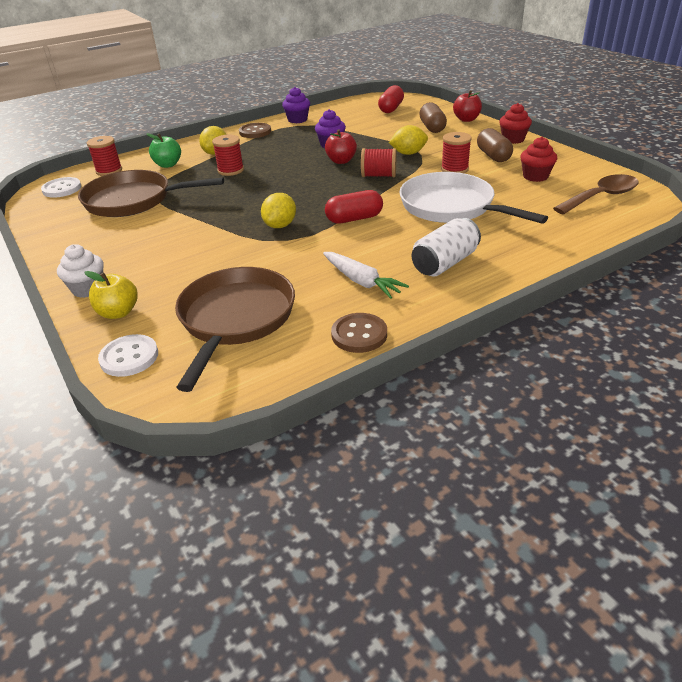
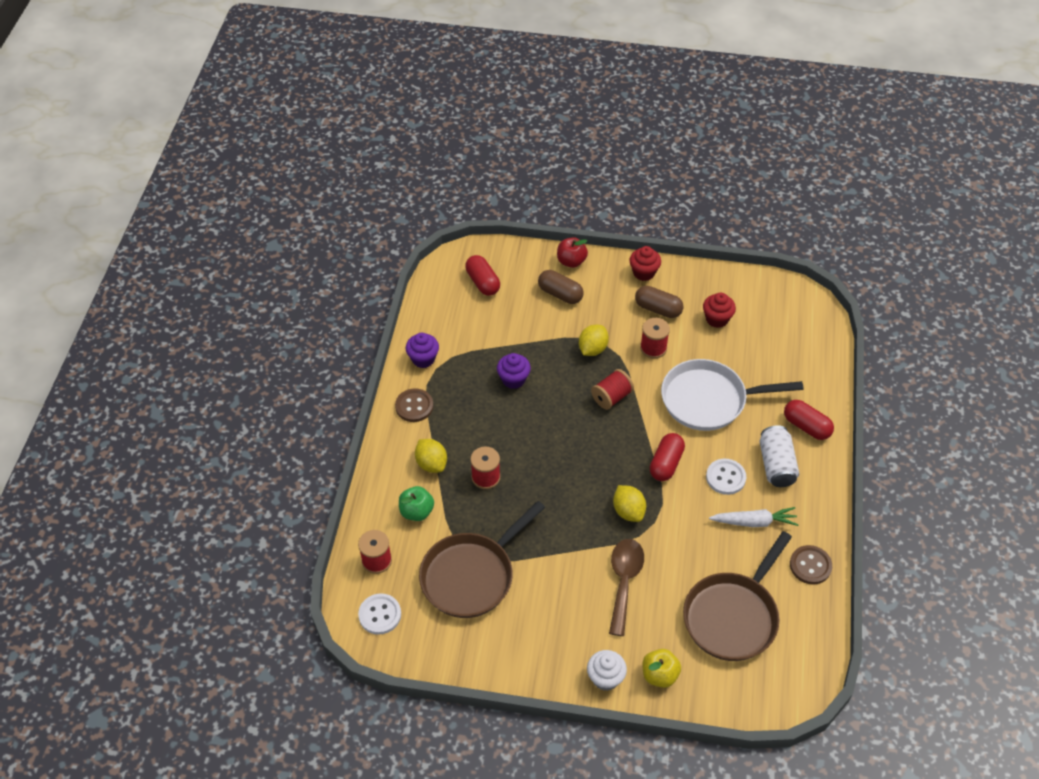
camera: 50 degrees left, 15 degrees up
white button [98,334,158,377] -> white button moved to [706,459,746,495]
brown pan [175,267,295,392] -> brown pan turned 105 degrees counterclockwise [683,531,792,661]
red apple [325,130,357,164] -> none
brown spoon [553,174,639,215] -> brown spoon moved to [609,539,644,636]
none -> red capsule [784,400,834,440]

